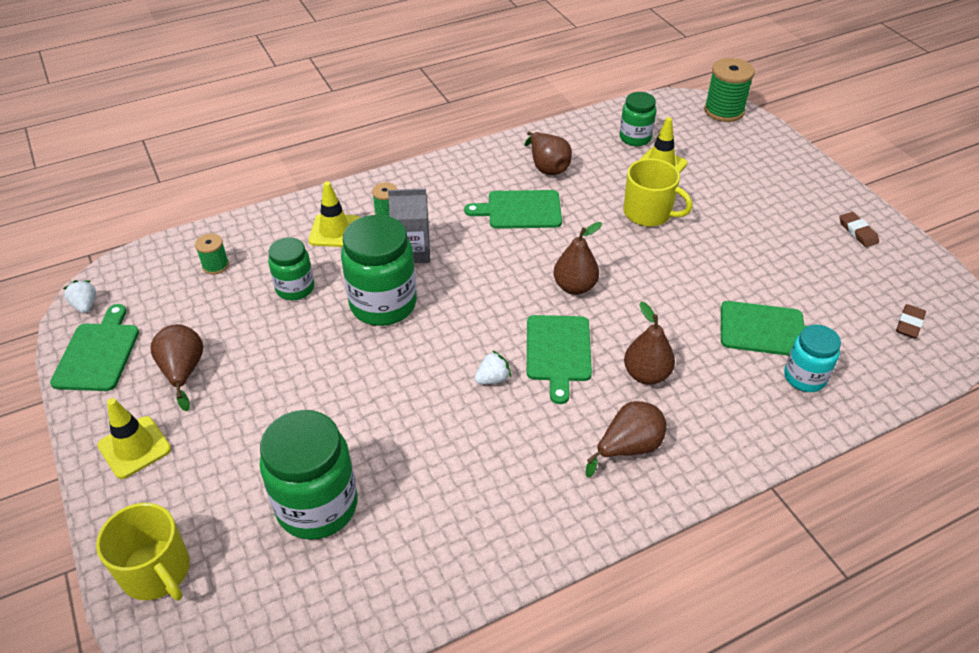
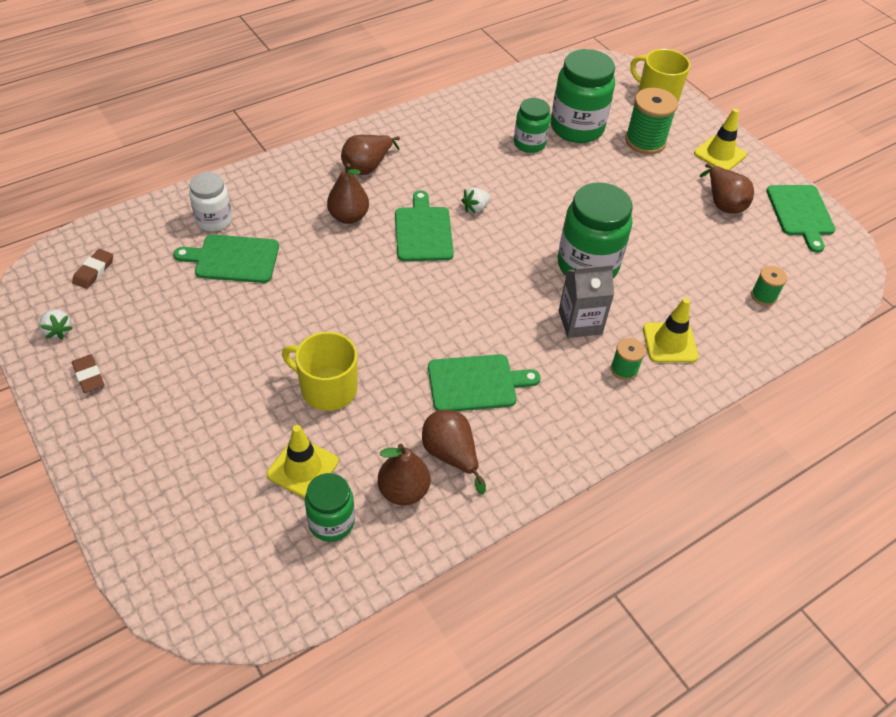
camera: 170 degrees right, 5 degrees up
white strawberry [63,280,96,313] -> white strawberry moved to [39,309,73,339]
green jar [268,237,314,300] -> green jar moved to [514,98,551,153]
brown pear [554,222,602,295] -> brown pear moved to [378,444,430,505]
green spool [704,58,755,122] -> green spool moved to [625,88,678,154]
turquoise jar [784,325,841,392] -> white jar [189,172,232,231]

